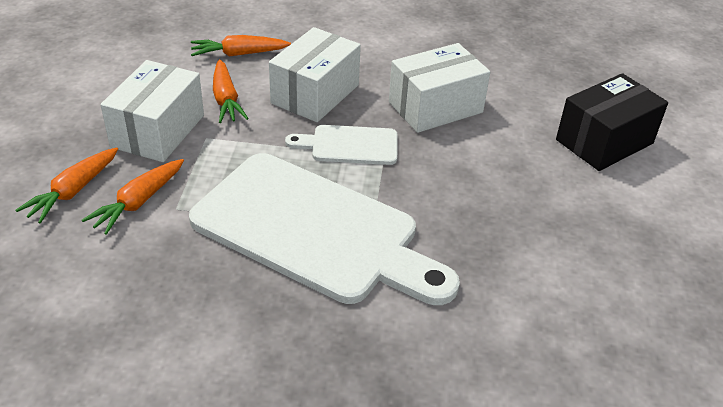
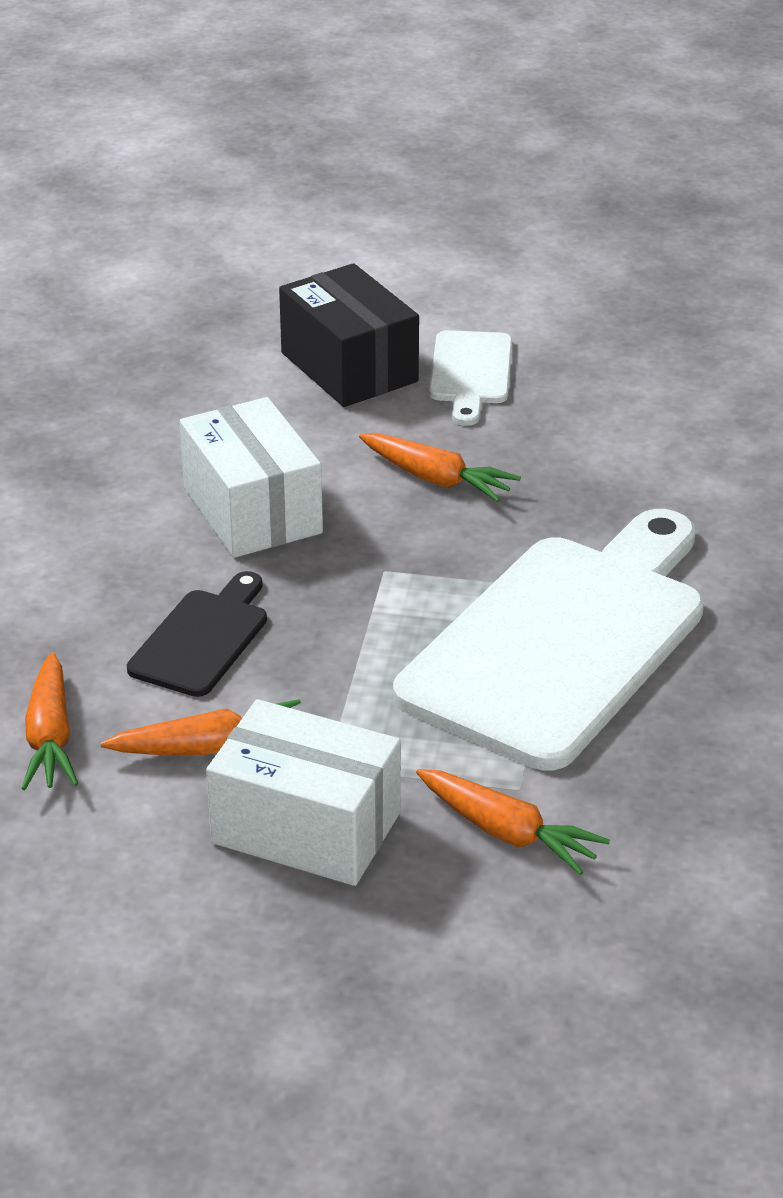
camera: 85 degrees left, 5 degrees down
orange carrot [15,147,118,224] -> orange carrot moved to [359,433,521,502]
white box [269,27,361,122] -> black cutting board [127,571,267,697]
white cutting board [285,125,397,165] -> white cutting board moved to [429,330,512,426]

